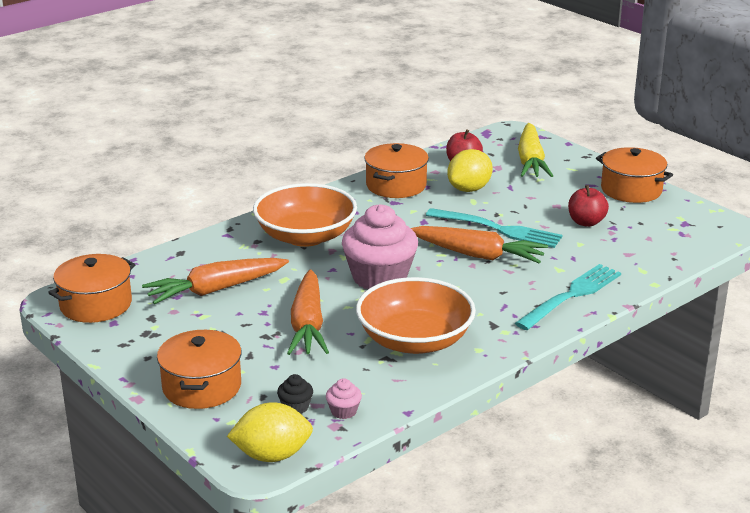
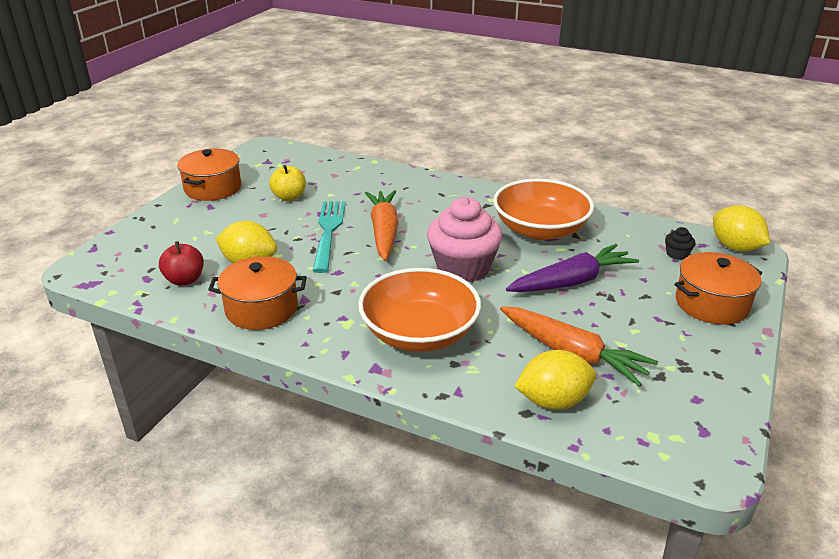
camera: 115 degrees left, 5 degrees up
orange pot [48,254,136,323] -> none
orange carrot [287,269,329,355] -> purple carrot [506,244,639,292]
pink cupcake [326,378,362,419] -> none
turquoise fork [515,264,621,330] -> none
yellow carrot [518,123,553,177] -> none
red apple [568,185,609,227] -> yellow apple [269,165,306,201]
none -> yellow lemon [514,350,596,410]

